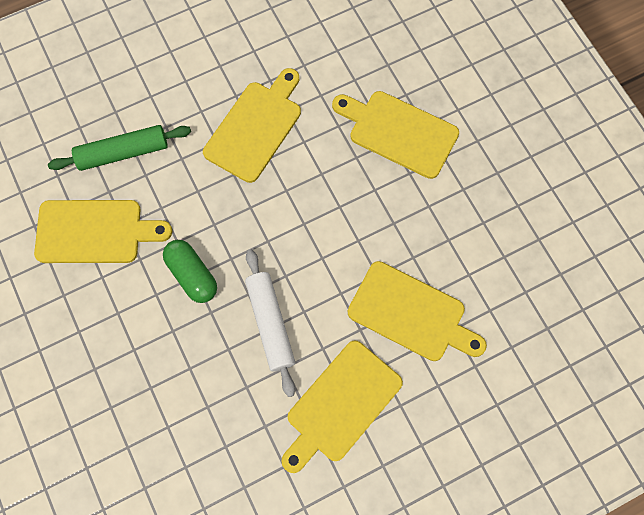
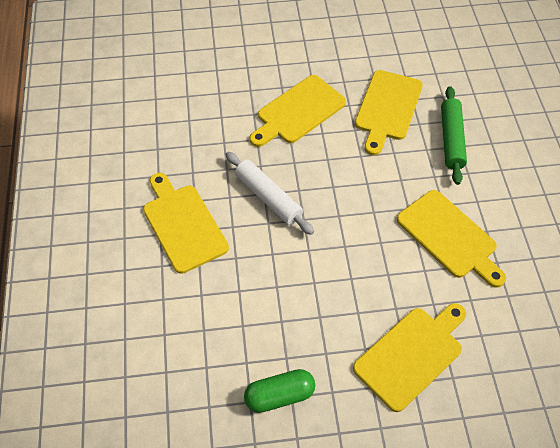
camera: 110 degrees right, 15 degrees down
green capsule [163,240,217,303] -> green capsule moved to [244,369,315,413]
white rolling pin [245,249,295,397] -> white rolling pin turned 45 degrees clockwise [225,152,314,235]
yellow cutting board [348,261,487,361] -> yellow cutting board moved to [250,75,346,147]

